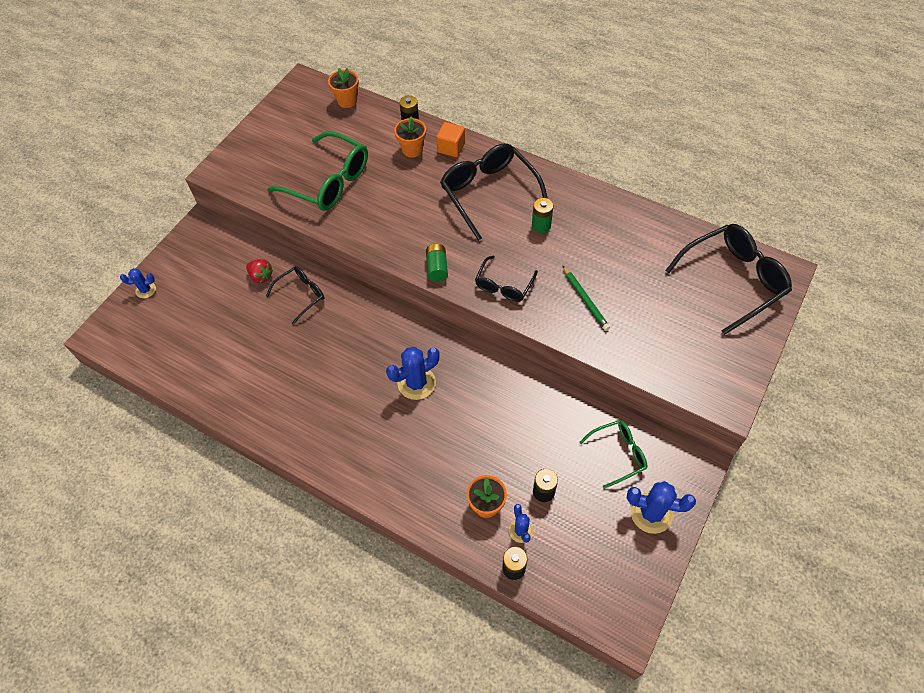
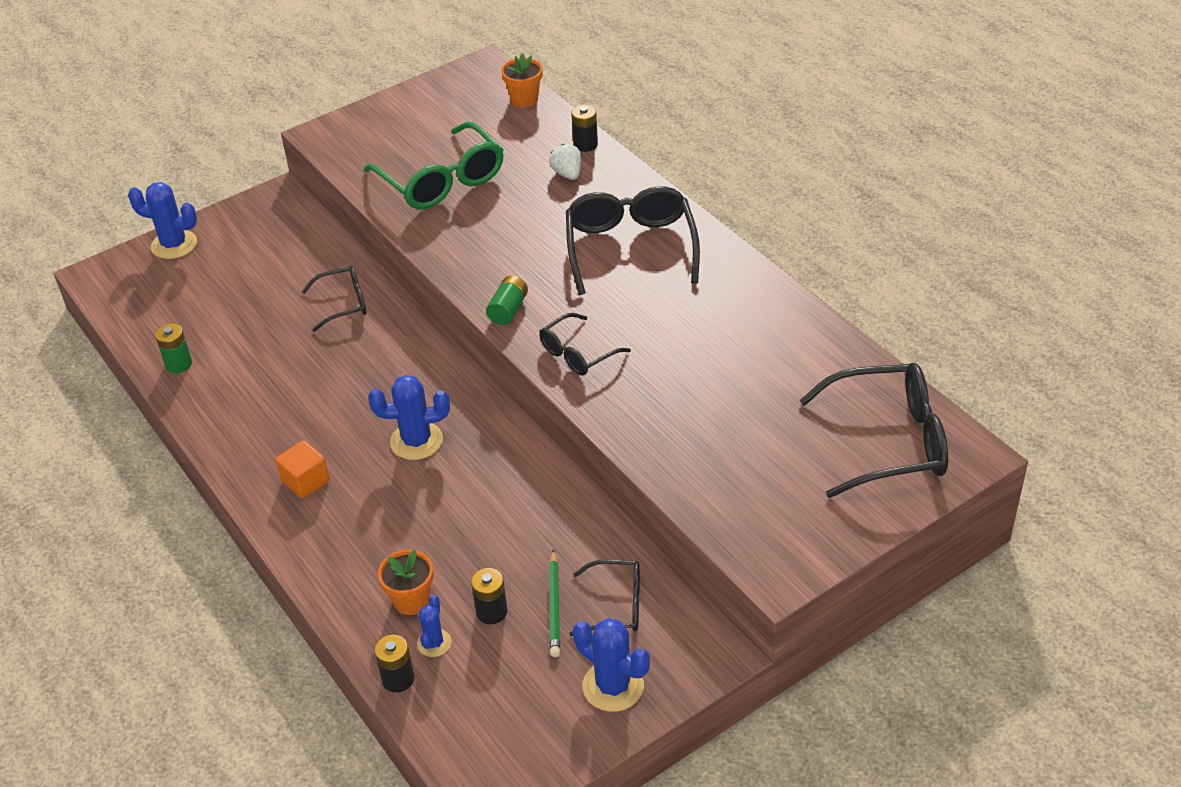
camera: 25 degrees right, 15 degrees down
blue cactus [120,268,156,298] -> blue cactus [128,182,197,259], size x1.73
red strawberry [246,259,273,283] -> none
orange flower pot [394,117,426,158] -> white strawberry [549,144,581,180]
orange cube [436,122,465,157] -> orange cube moved to [276,440,330,499]
green battery [532,198,553,233] -> green battery moved to [155,324,192,373]
green pencil [562,265,610,331] -> green pencil moved to [549,549,560,657]
green glasses [579,420,648,489] -> black glasses [569,560,640,636]

